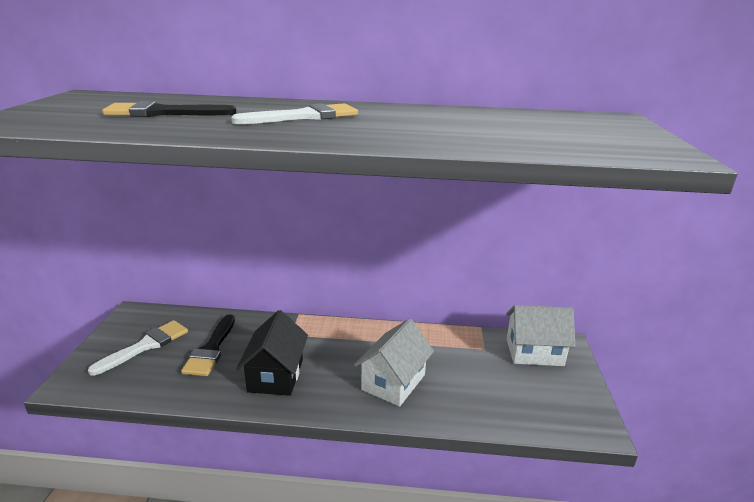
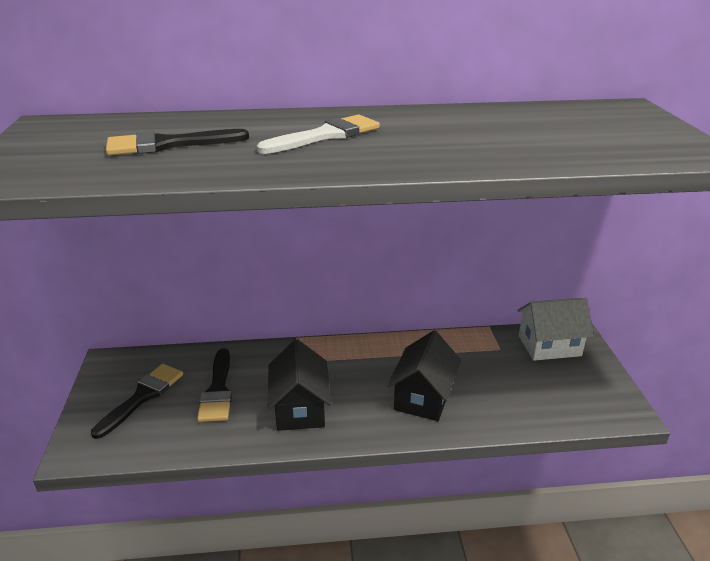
camera: 10 degrees left, 5 degrees up
white brush [88,320,188,375] -> black brush [91,364,183,439]
white house [354,319,434,407] -> black house [387,330,461,421]

